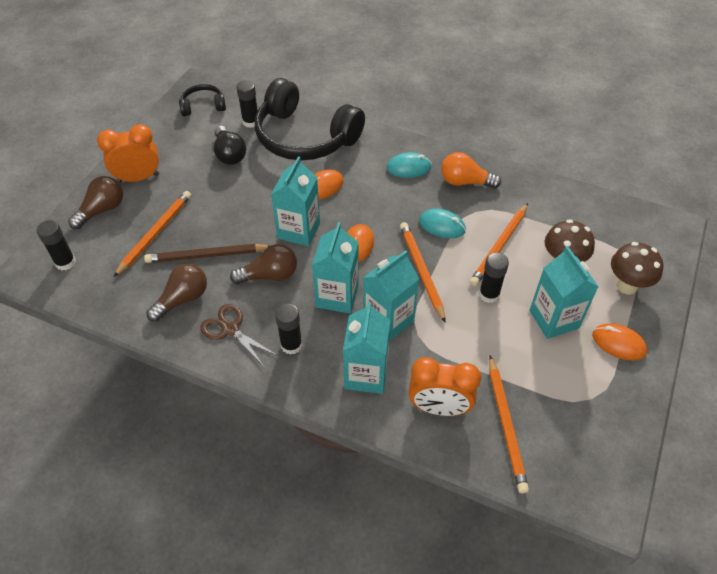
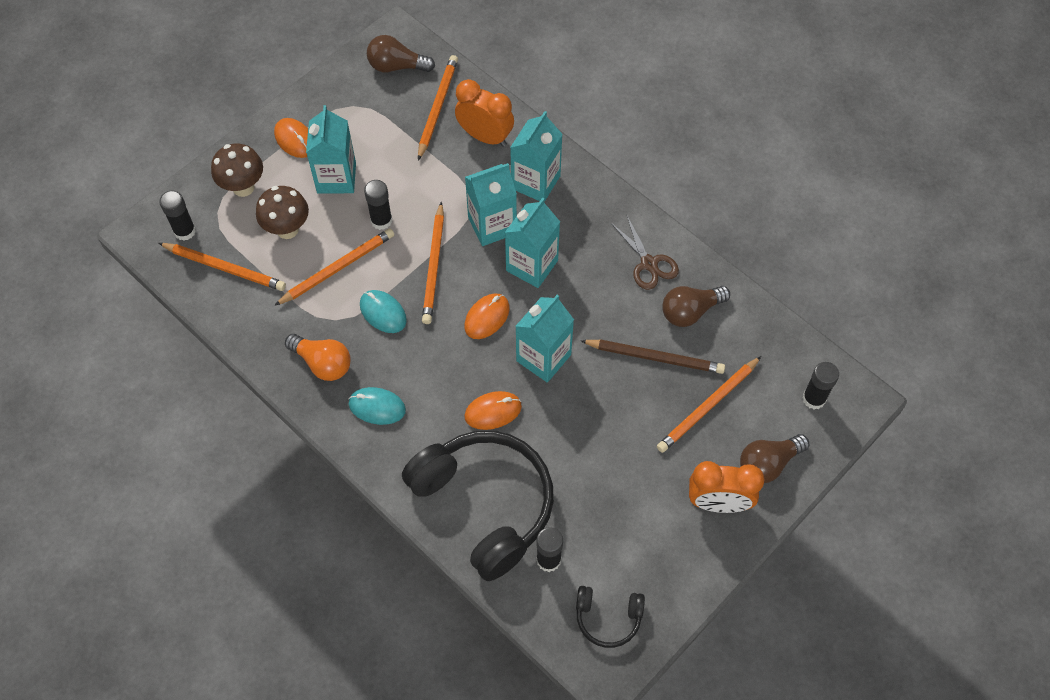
camera: 160 degrees left, 10 degrees up
black light bulb [214,126,246,165] -> none
brown light bulb [230,244,297,284] -> brown light bulb moved to [367,35,435,72]
black glue stick [275,304,302,355] -> black glue stick moved to [159,191,196,241]
none -> orange pencil [159,243,286,291]

